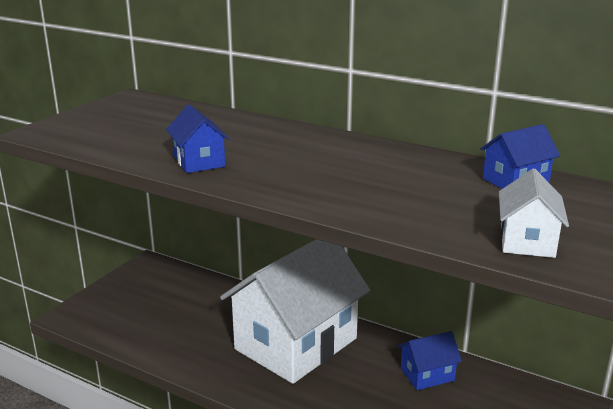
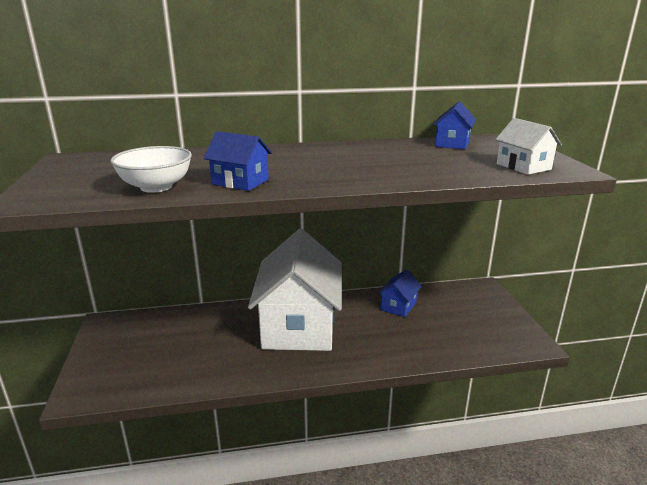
camera: 40 degrees left, 0 degrees up
none -> white bowl [111,146,192,193]

